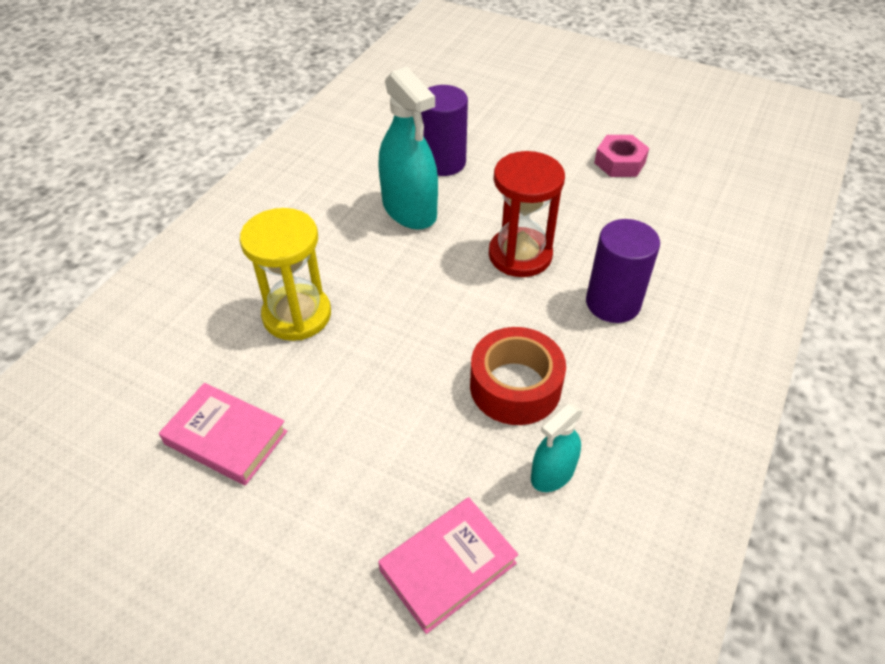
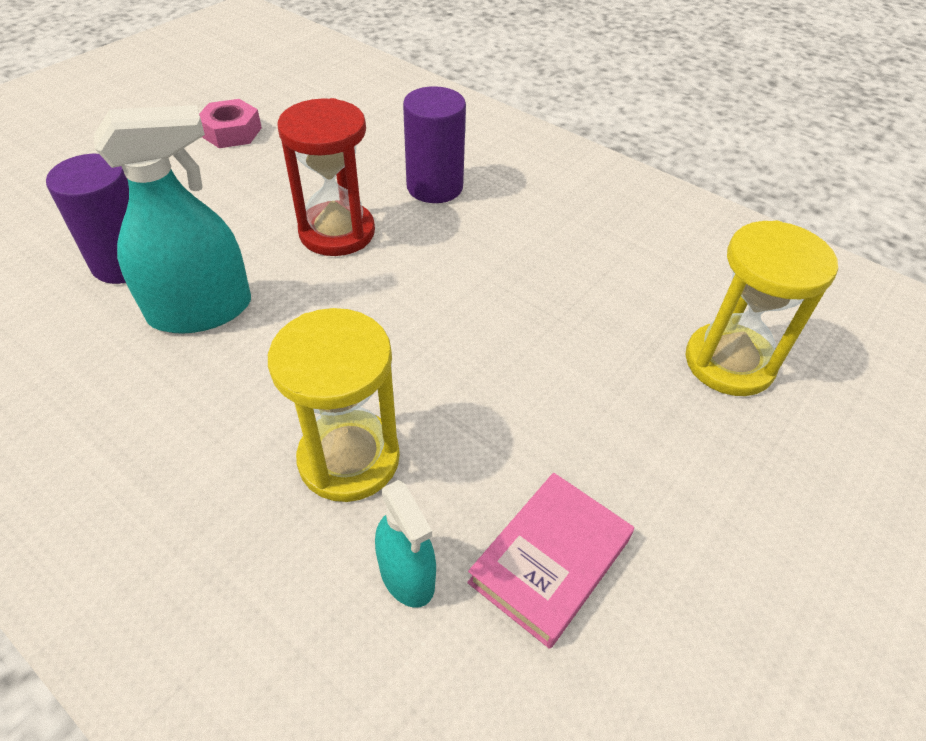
camera: 80 degrees left, 0 degrees up
pink book [378,497,518,634] -> yellow hourglass [686,220,838,396]
red tape [470,327,566,425] -> none
turquoise spray bottle [531,404,583,492] -> turquoise spray bottle moved to [375,480,436,608]

